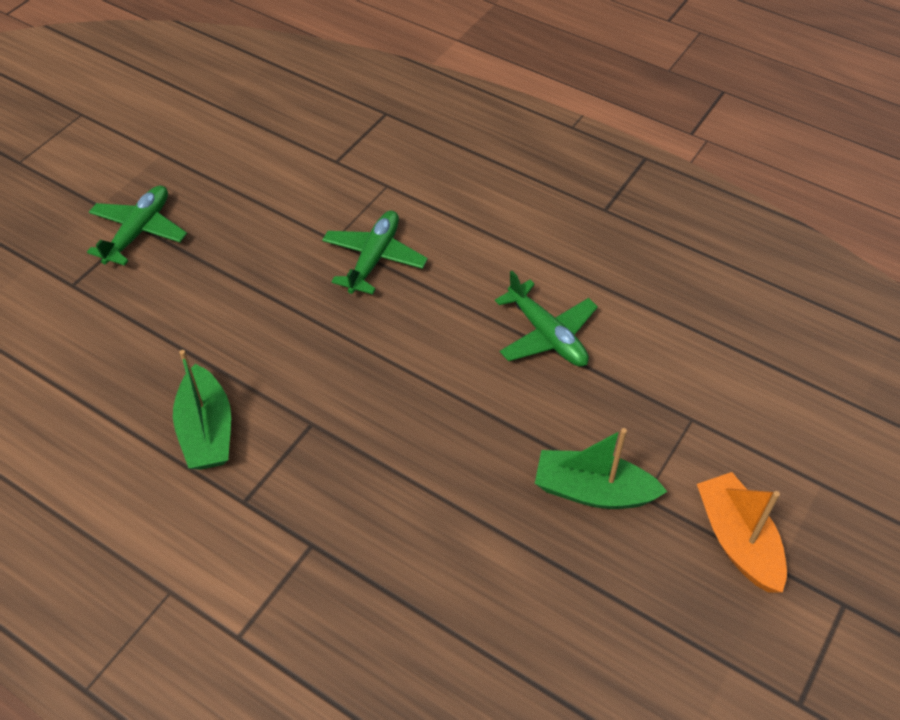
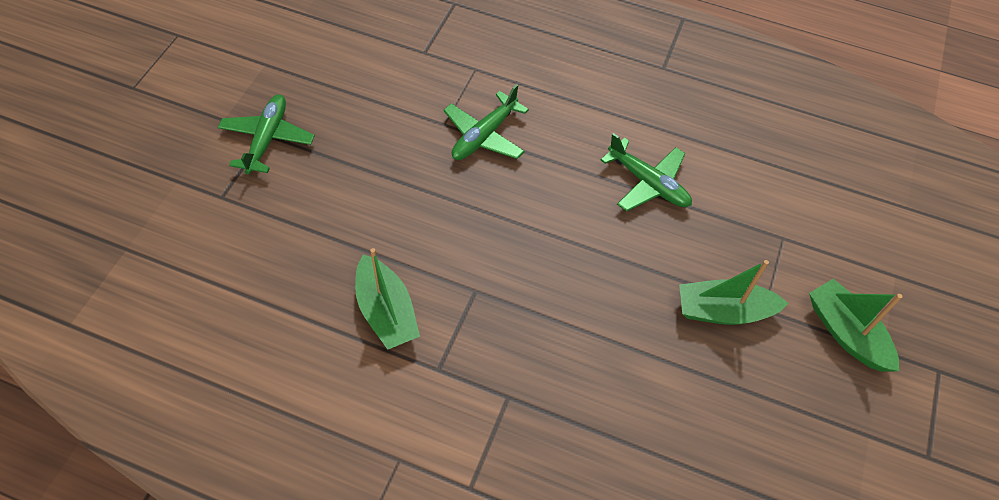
camera: 15 degrees left, 5 degrees up
green plane [322,211,428,294] -> green plane turned 150 degrees counterclockwise [444,84,529,160]
orange boat [697,472,787,593] -> green boat [809,279,903,372]

